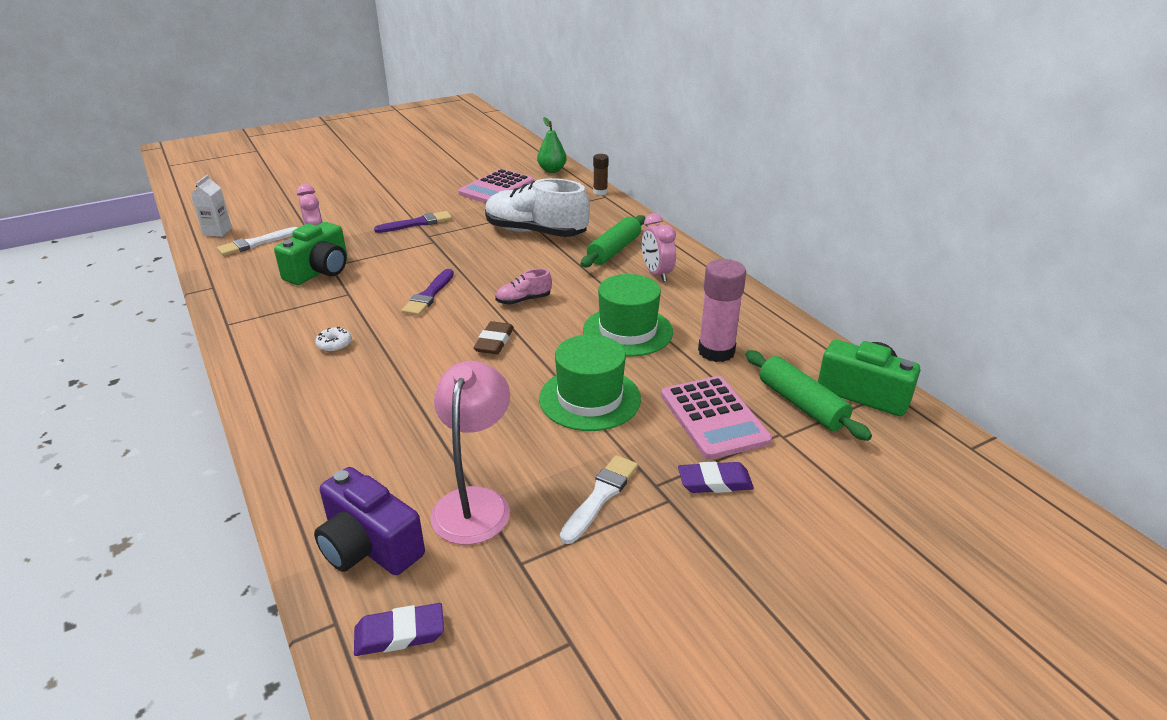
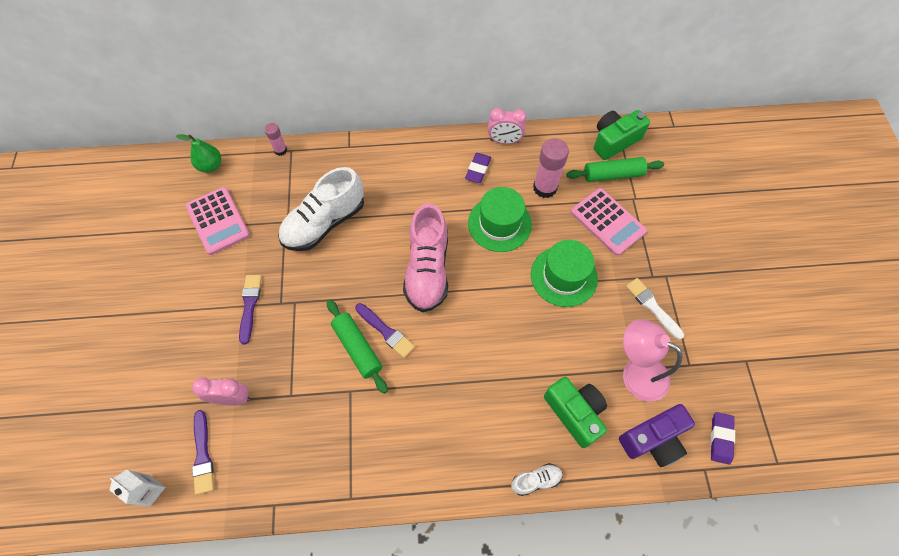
camera: 65 degrees left, 30 degrees up
white brush [217,227,297,256] -> purple brush [192,410,214,495]
green camera [274,222,347,285] -> green camera moved to [544,377,607,448]
white donut [315,327,352,352] -> none
brown eraser [473,321,514,354] -> none
pink shoe [495,268,552,305] -> pink shoe [403,204,448,313], size x2.21
green rolling pin [581,215,645,267] -> green rolling pin moved to [327,300,388,394]
brown glue stick [593,154,609,195] -> pink glue stick [264,123,287,156]
pink clock [642,213,676,282] -> pink clock moved to [488,108,527,144]
pink calculator [661,376,772,460] -> pink calculator turned 45 degrees clockwise [571,188,647,256]
purple eraser [678,461,754,493] -> purple eraser moved to [465,153,491,183]
none -> white shoe [511,463,563,496]

